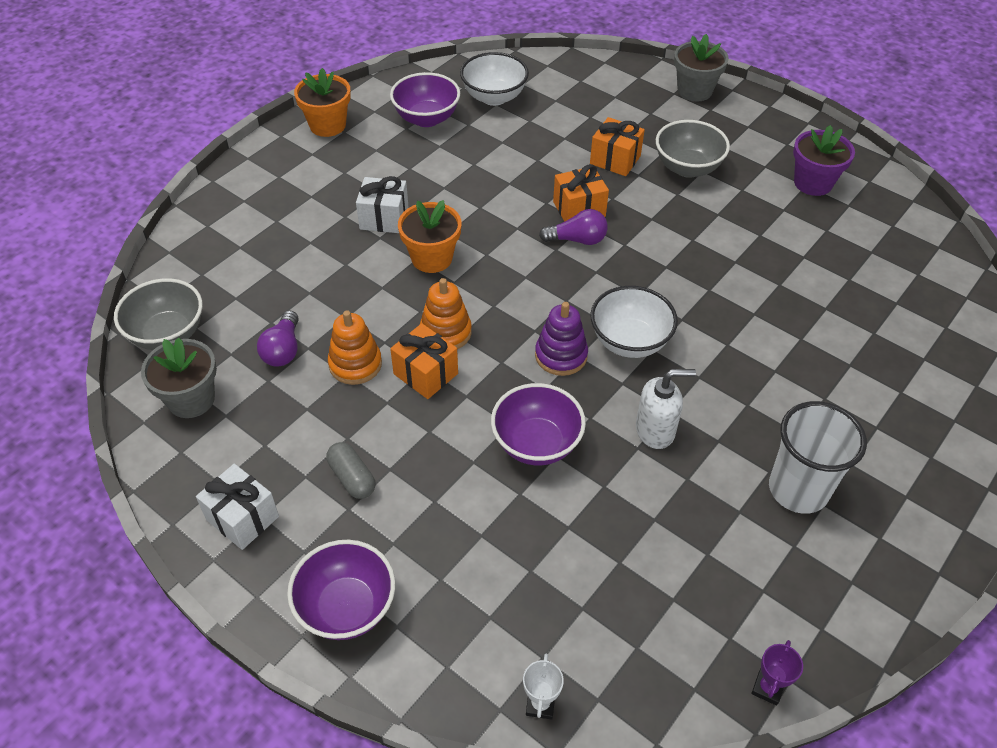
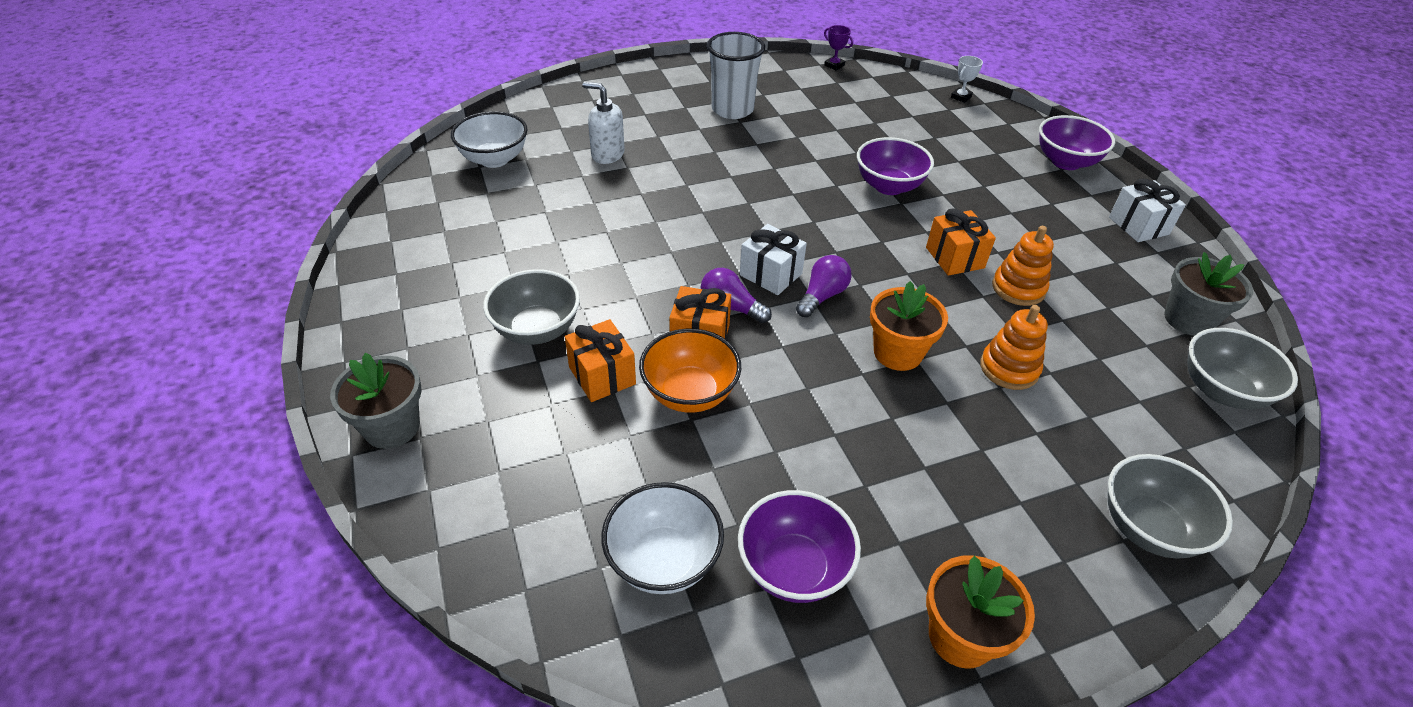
camera: 150 degrees left, 5 degrees down
purple light bulb [257,311,299,367] -> purple light bulb moved to [796,255,852,317]
grey capsule [326,442,375,499] -> none
white gift [356,176,409,233] -> white gift moved to [740,224,807,295]
orange stacking toy [420,278,472,349] -> orange stacking toy moved to [980,305,1048,390]
purple stacking toy [535,302,588,376] -> none
white bowl [590,286,678,358] -> white bowl moved to [451,111,527,168]
white soap dispenser [636,369,696,449] -> white soap dispenser moved to [583,82,625,164]
purple trophy [752,640,803,706] -> purple trophy turned 75 degrees clockwise [824,25,853,70]
purple flower pot [793,125,855,196] -> none
none -> orange bowl [639,329,741,413]
none -> grey bowl [1108,454,1233,558]

